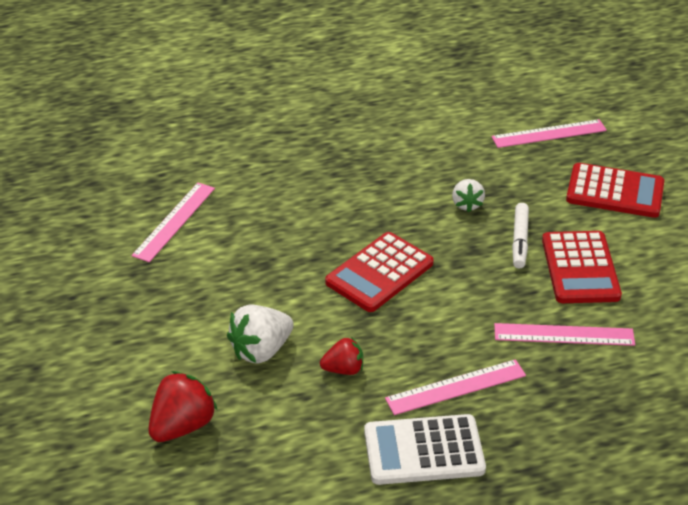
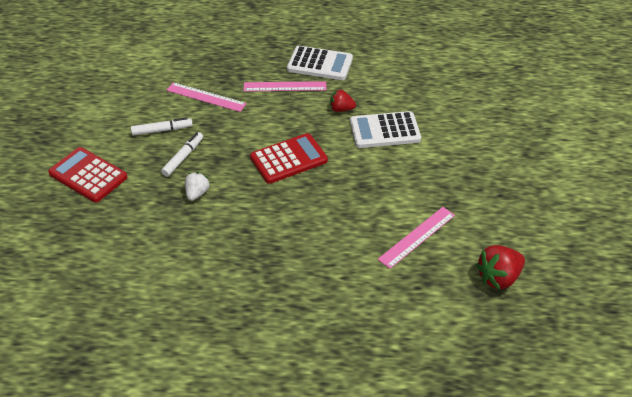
camera: 160 degrees left, 5 degrees up
red strawberry [148,371,217,442] -> red strawberry moved to [475,245,525,290]
white strawberry [227,305,294,364] -> white calculator [350,111,421,148]
pink ruler [491,119,607,148] -> none
red calculator [542,231,622,303] -> white marker [131,117,193,136]

